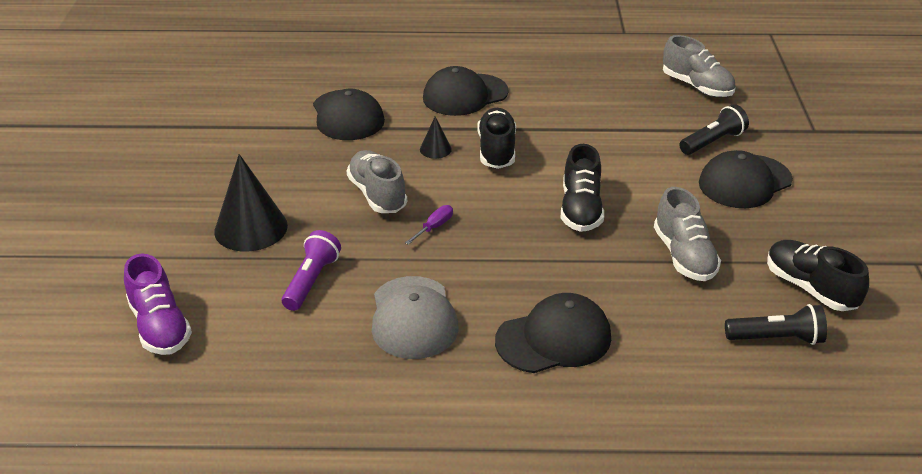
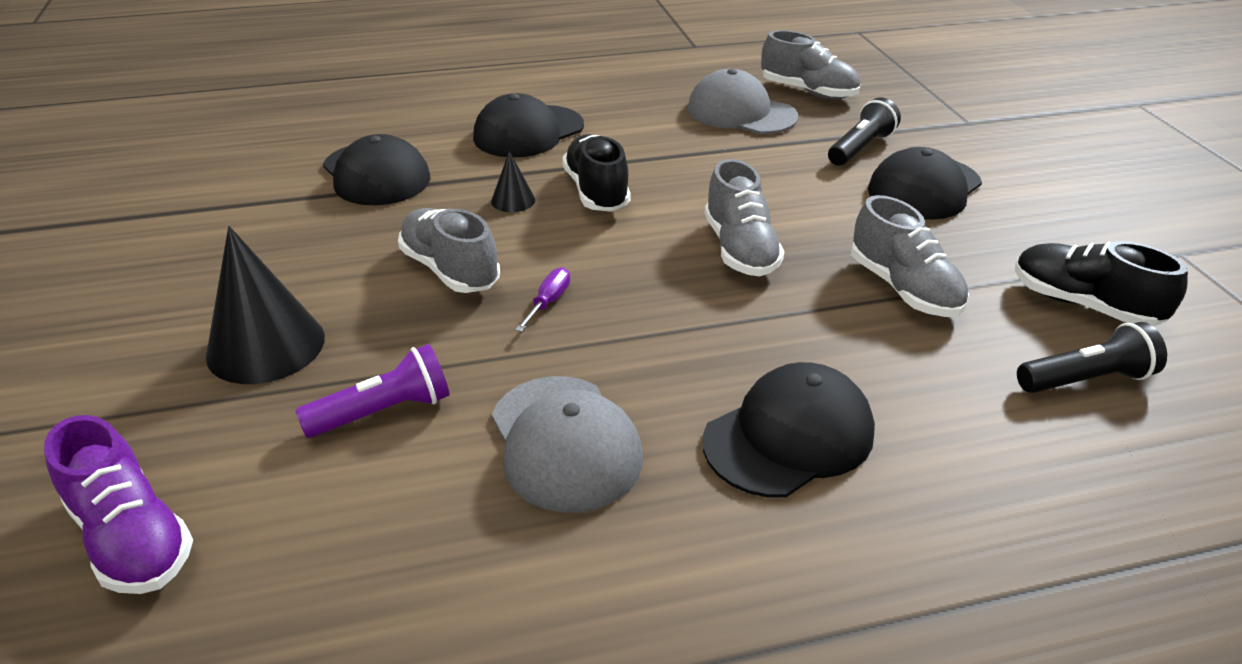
camera: 15 degrees left, 0 degrees up
purple flashlight [282,230,341,311] -> purple flashlight turned 60 degrees clockwise [295,344,450,438]
black shoe [561,144,604,232] -> grey shoe [704,159,784,276]
none -> grey cap [687,69,798,134]

